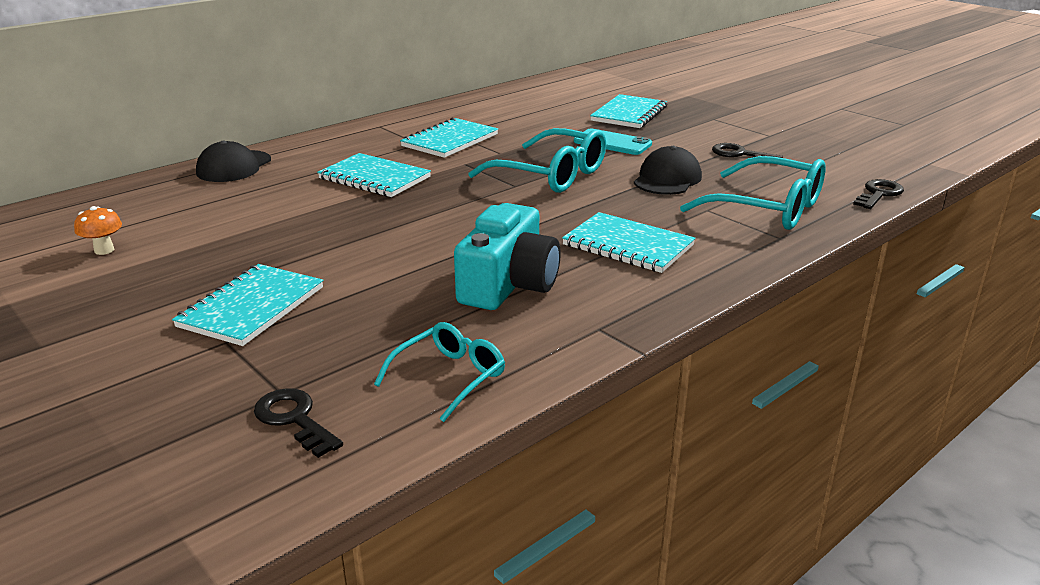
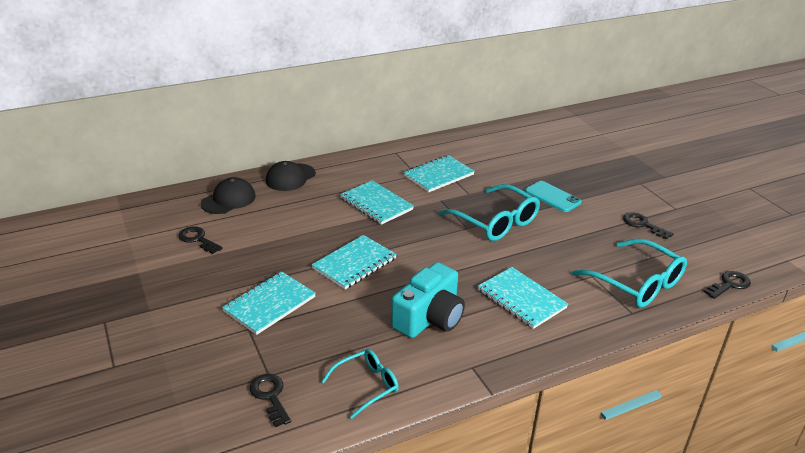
camera: 15 degrees right, 5 degrees up
orange mushroom [74,206,122,255] -> black key [178,226,223,254]
turquoise notebook [590,94,667,128] -> turquoise notebook moved to [312,235,397,289]
black cap [634,146,702,195] -> black cap moved to [201,177,256,214]

